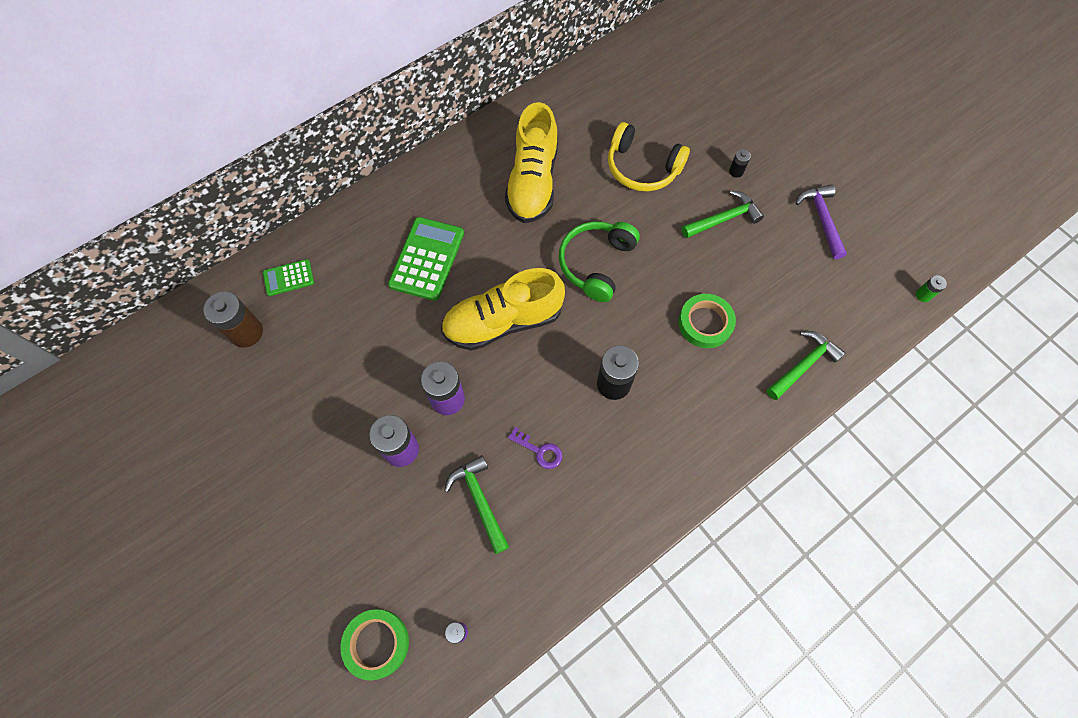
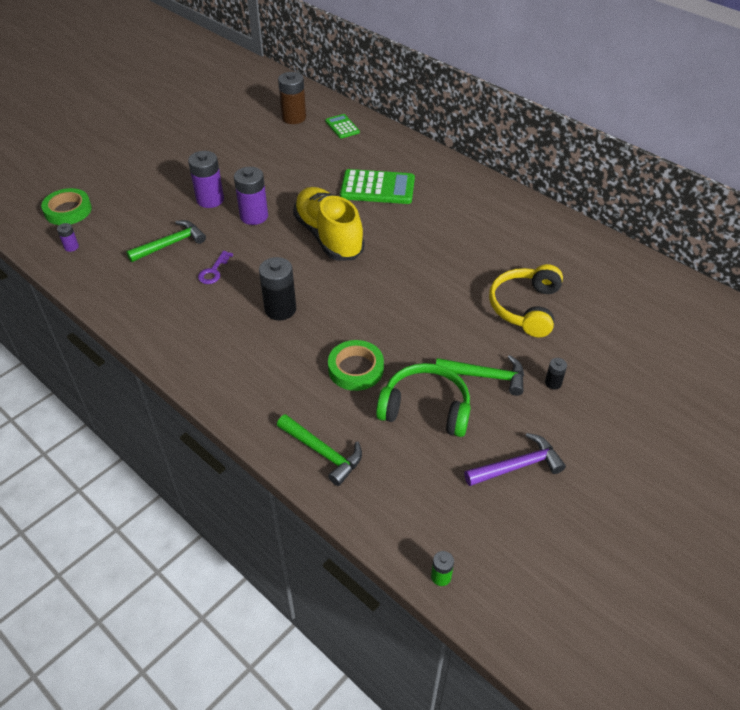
camera: 80 degrees right, 20 degrees down
yellow shoe [505,102,558,223] -> none
green headphones [559,221,640,302] -> green headphones moved to [376,363,471,437]
green hammer [682,190,764,238] -> green hammer turned 45 degrees counterclockwise [436,355,524,396]

